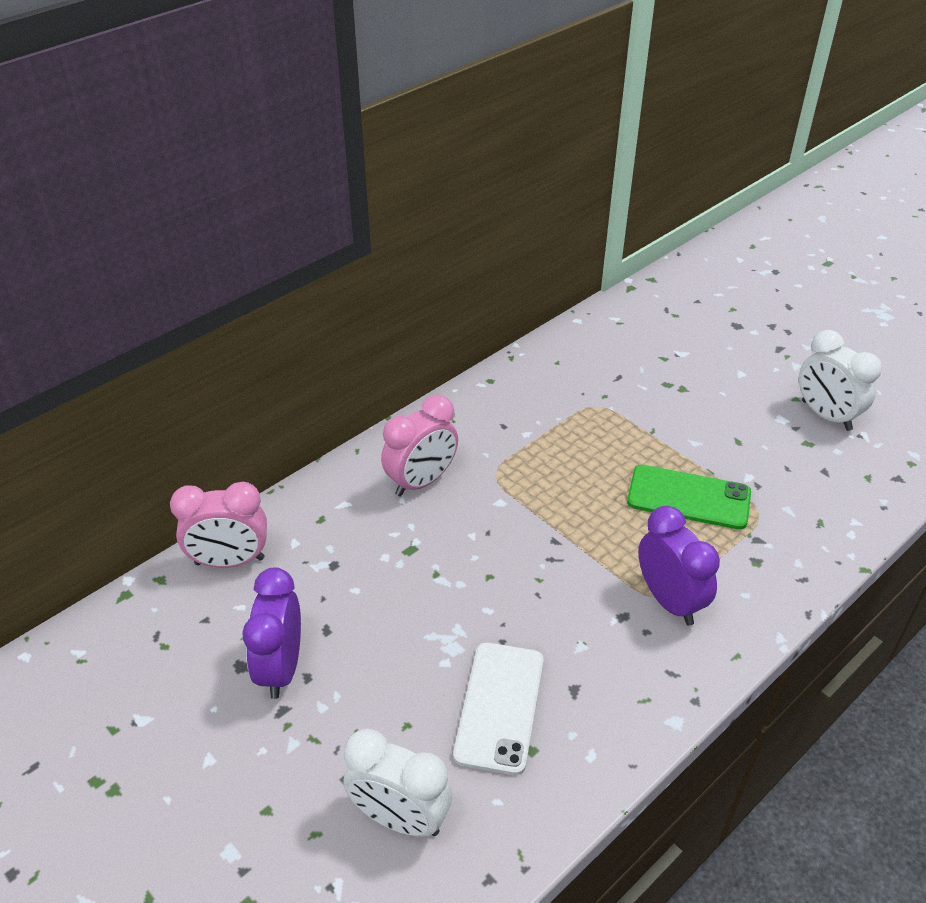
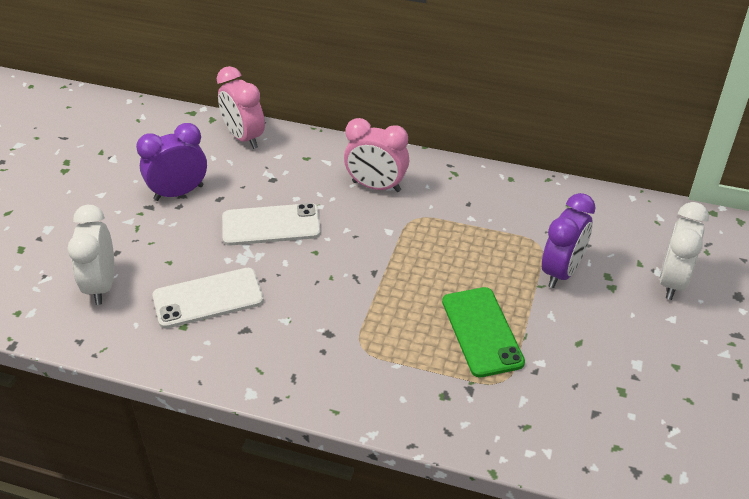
camera: 60 degrees right, 0 degrees up
purple clock [638,506,720,625] -> purple clock moved to [542,193,595,288]
white clock [799,330,882,431] -> white clock moved to [659,202,709,300]
none -> white phone [222,203,321,246]

